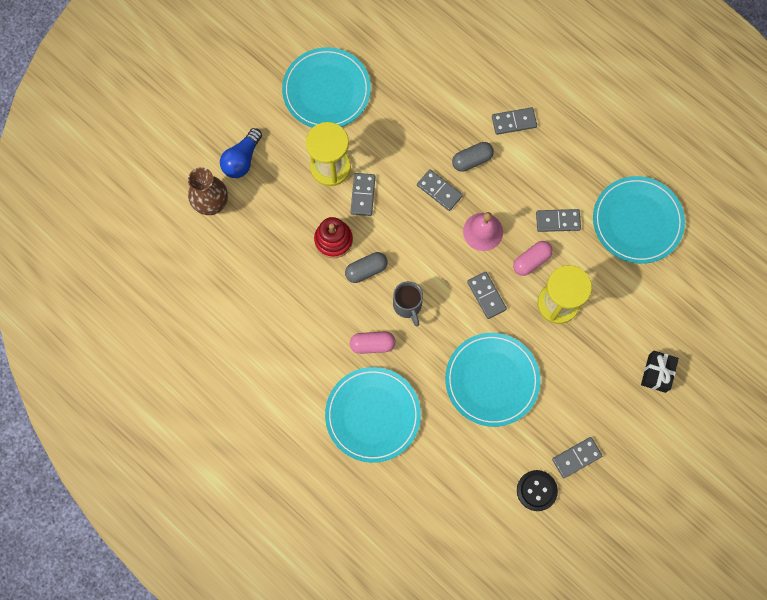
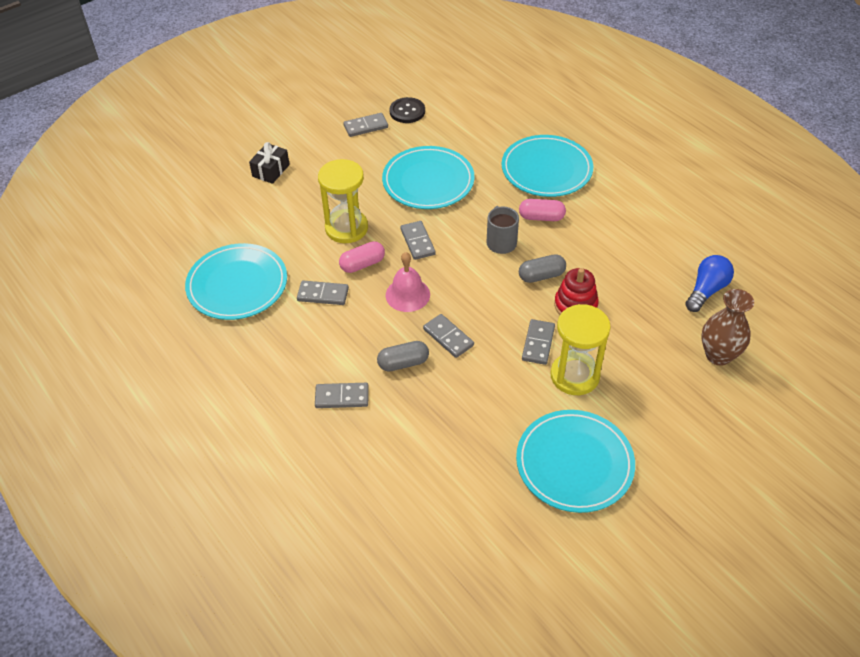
camera: 170 degrees left, 25 degrees down
blue light bulb [220,128,262,178] -> blue light bulb moved to [685,255,734,312]

